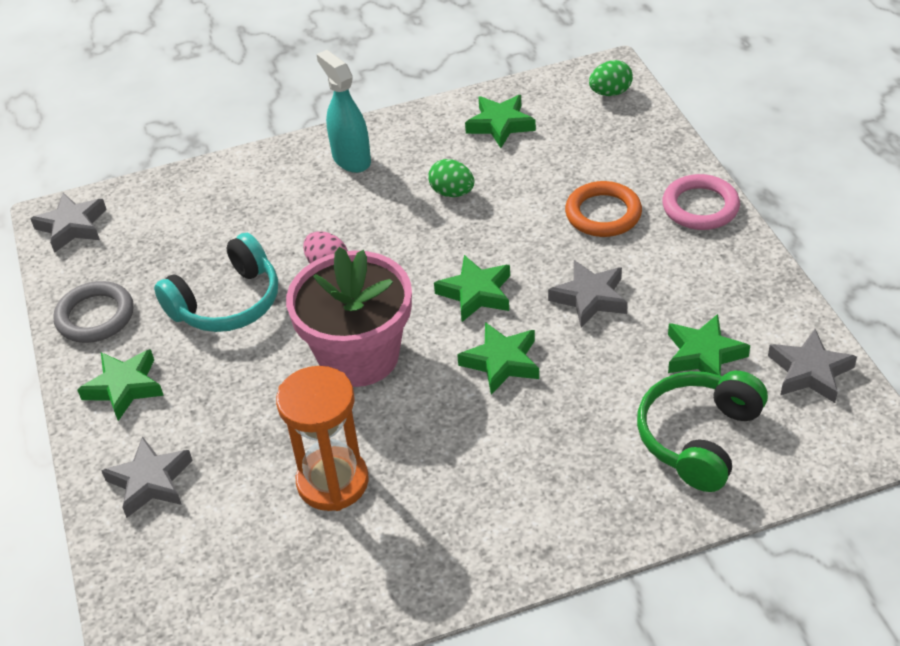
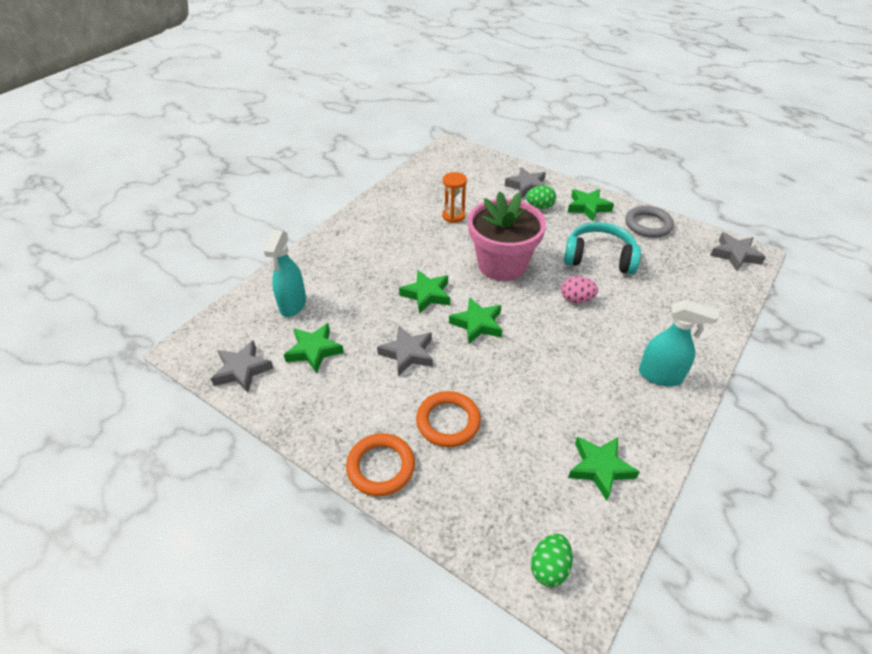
camera: 140 degrees right, 0 degrees up
turquoise headphones [154,233,278,332] -> turquoise headphones turned 90 degrees clockwise [564,222,641,274]
orange hourglass [276,366,369,511] -> orange hourglass [442,172,467,223], size x0.63
green egg [428,159,474,197] -> green egg moved to [526,185,556,209]
green headphones [637,371,768,492] -> turquoise spray bottle [264,230,306,317]
pink ring [662,174,740,230] -> orange ring [346,433,415,496]

